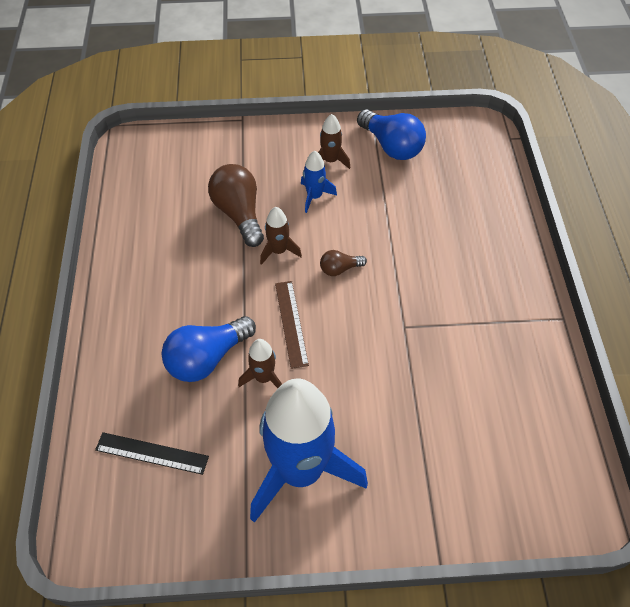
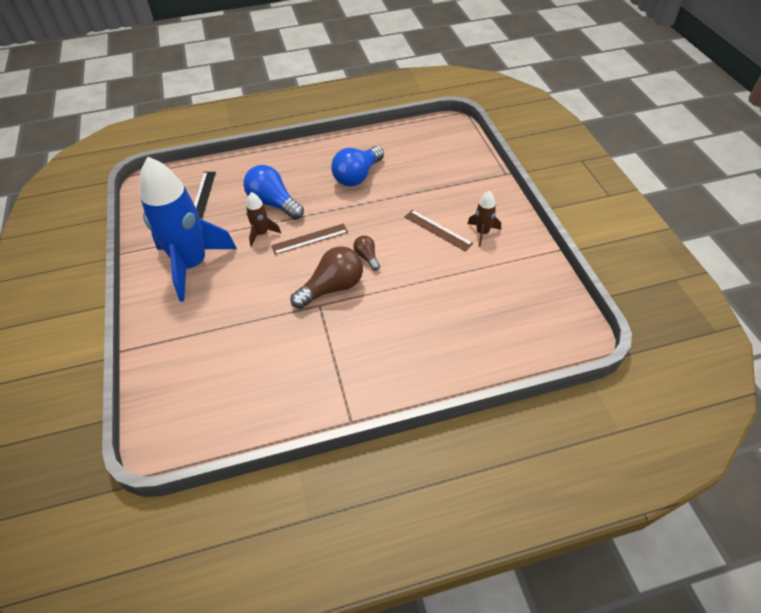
camera: 80 degrees right, 5 degrees down
brown light bulb [208,164,264,247] -> brown light bulb moved to [290,246,363,309]
brown rocket [260,207,302,265] -> none
blue rocket [301,151,337,213] -> brown ruler [404,210,473,251]
blue light bulb [357,110,426,160] -> blue light bulb moved to [331,146,384,186]

